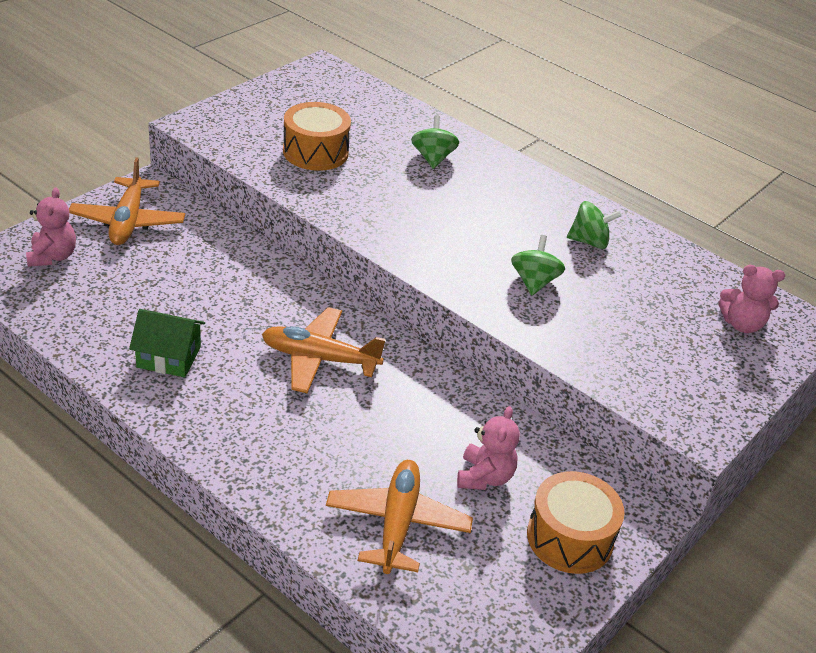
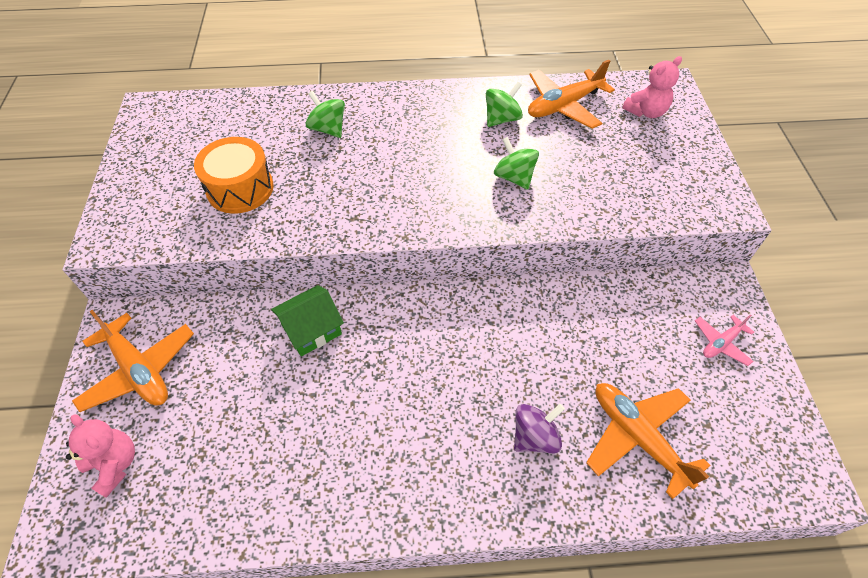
camera: 40 degrees left, 15 degrees up
green house [129,309,205,377] -> green house moved to [271,285,344,356]
orange plane [262,307,386,393] -> orange plane moved to [528,60,615,129]
pink teddy bear [457,406,520,490] -> none
orange drum [527,471,625,574] -> pink plane [695,314,754,366]
none -> purple spinning top [514,404,565,453]

